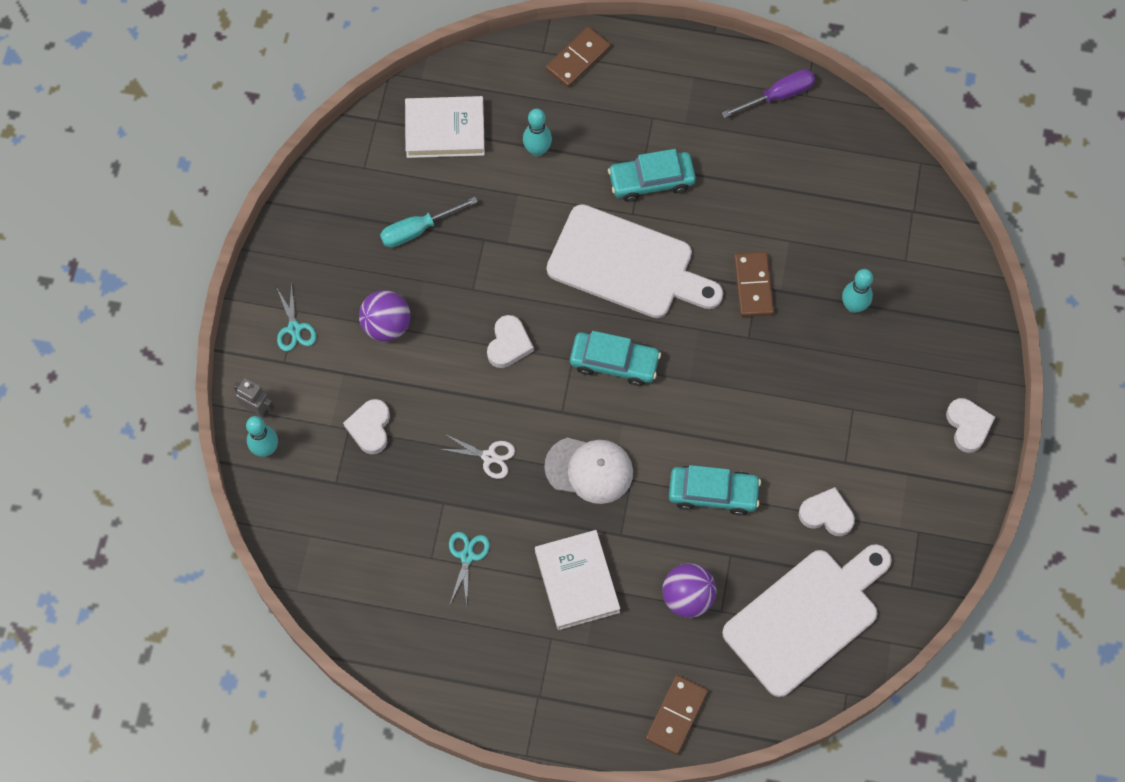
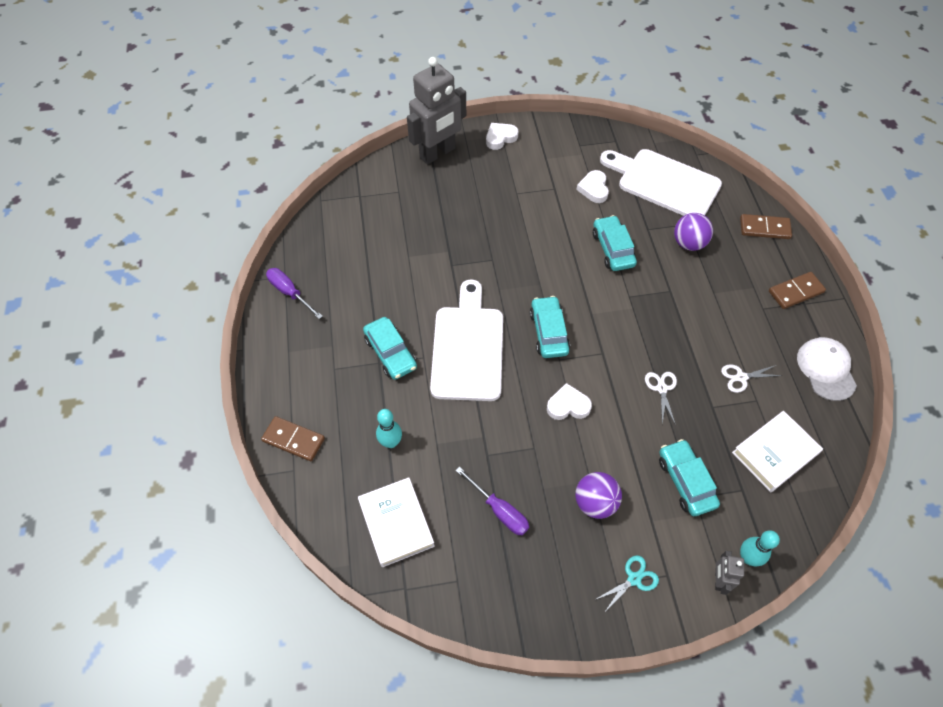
camera: 110 degrees left, 10 degrees down
white heart [343,399,390,455] -> turquoise car [659,439,720,516]
turquoise screwdriver [380,197,478,248] -> purple screwdriver [456,467,529,535]
turquoise scissors [449,532,490,606] -> white scissors [721,364,783,393]
white book [535,530,620,630] -> white book moved to [732,411,823,492]
white cap [544,438,633,504] -> white cap moved to [797,337,857,401]
brown domino [734,252,774,317] -> brown domino moved to [769,272,826,309]
turquoise bowling pin [842,269,873,313] -> none
none -> grey robot [407,57,466,165]

